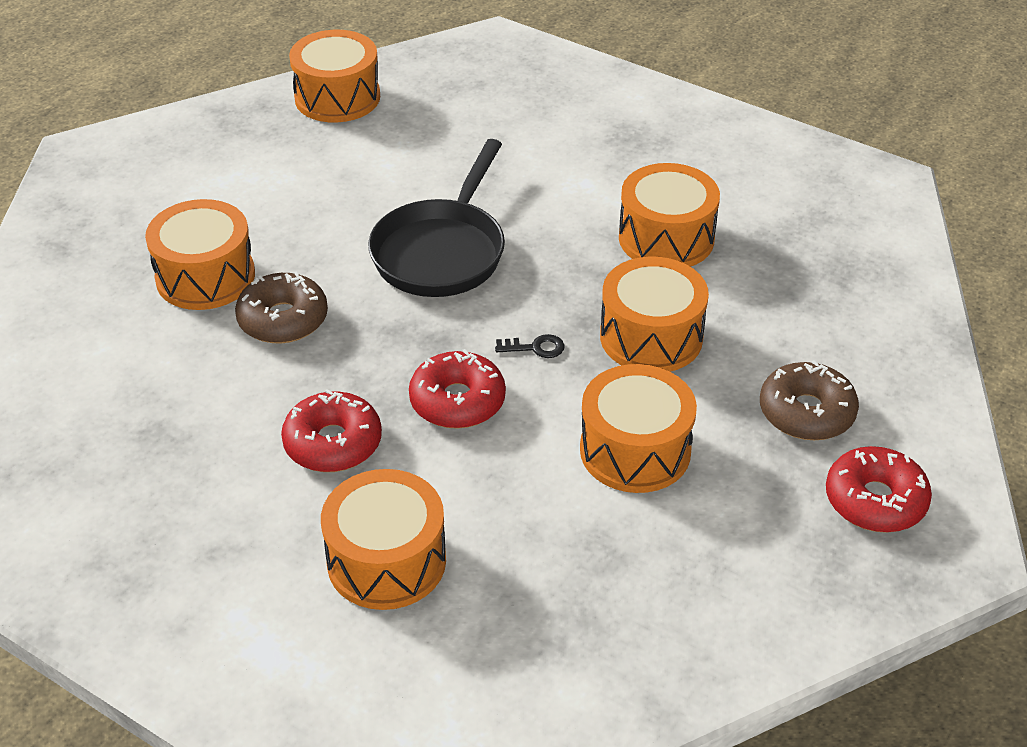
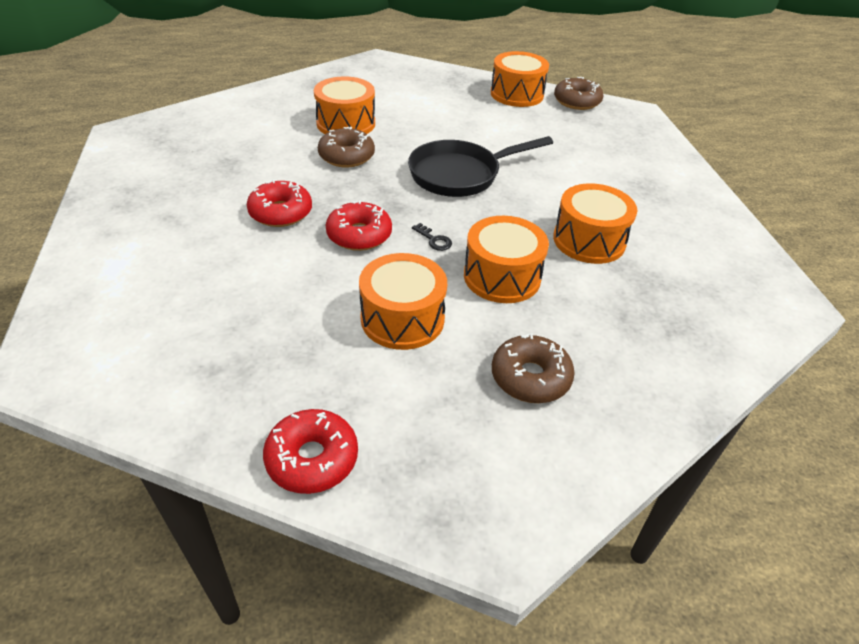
camera: 45 degrees right, 0 degrees up
orange drum [321,469,446,610] -> none
red donut [826,446,932,533] -> red donut moved to [263,409,358,494]
none -> brown donut [554,77,604,110]

